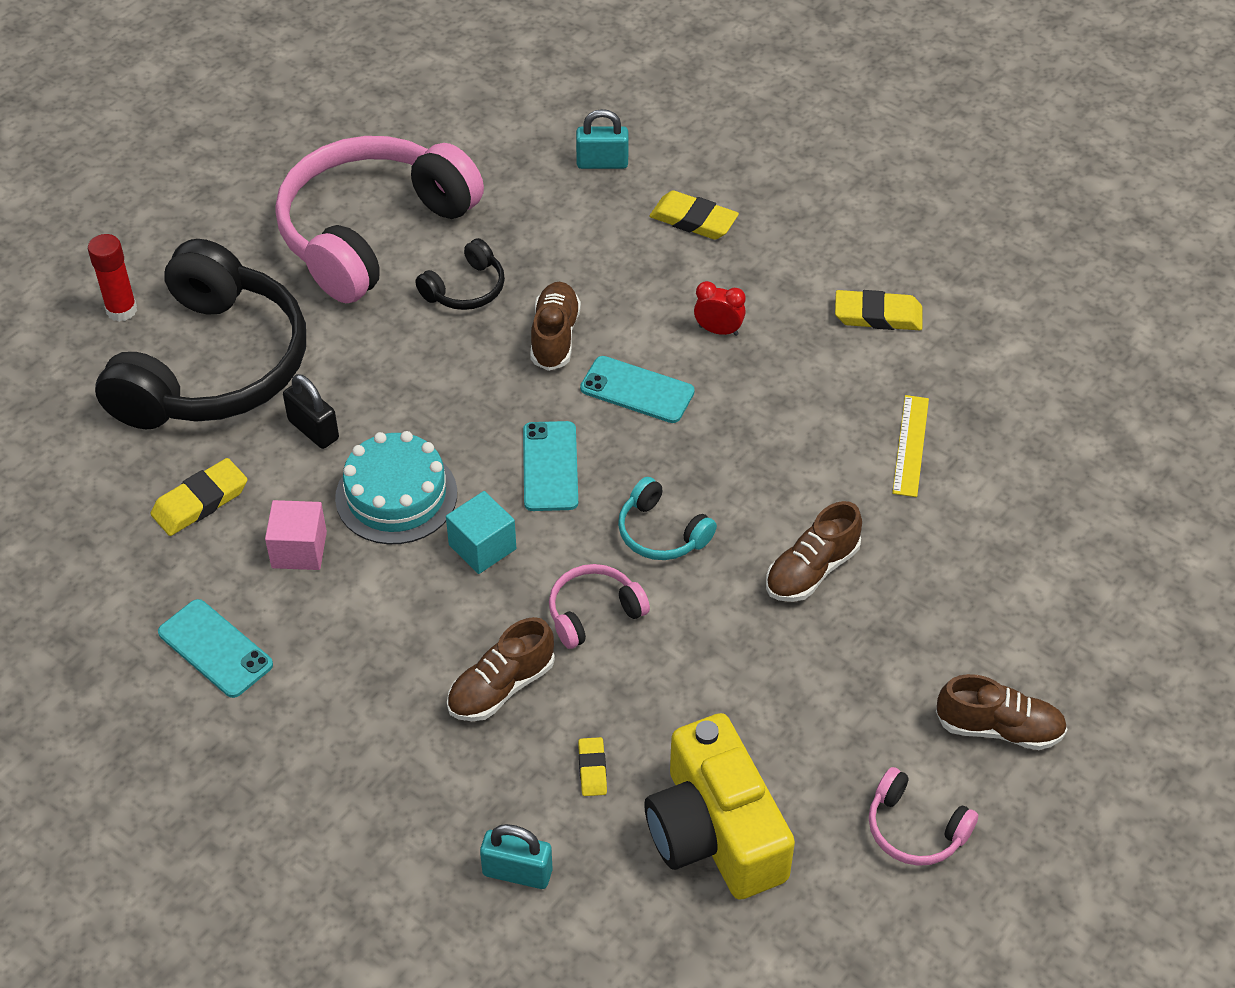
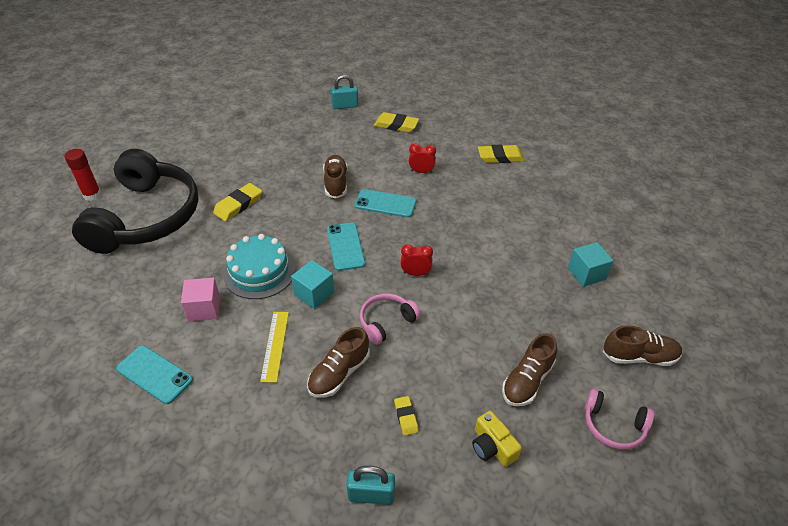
camera: 10 degrees left, 5 degrees down
yellow eraser [150,458,247,536] -> yellow eraser moved to [213,183,262,221]
pink headphones [275,136,484,303] -> none
black padlock [283,374,339,449] -> none
black headphones [415,238,505,310] -> none
turquoise headphones [618,477,717,560] -> red clock [401,244,433,276]
yellow camera [644,713,795,900] -> yellow camera [472,411,522,467], size x0.47
brown shoe [766,501,862,602] -> brown shoe moved to [502,333,557,406]
yellow ruler [892,395,929,497] -> yellow ruler moved to [260,312,289,383]
none -> turquoise cube [568,242,614,287]

